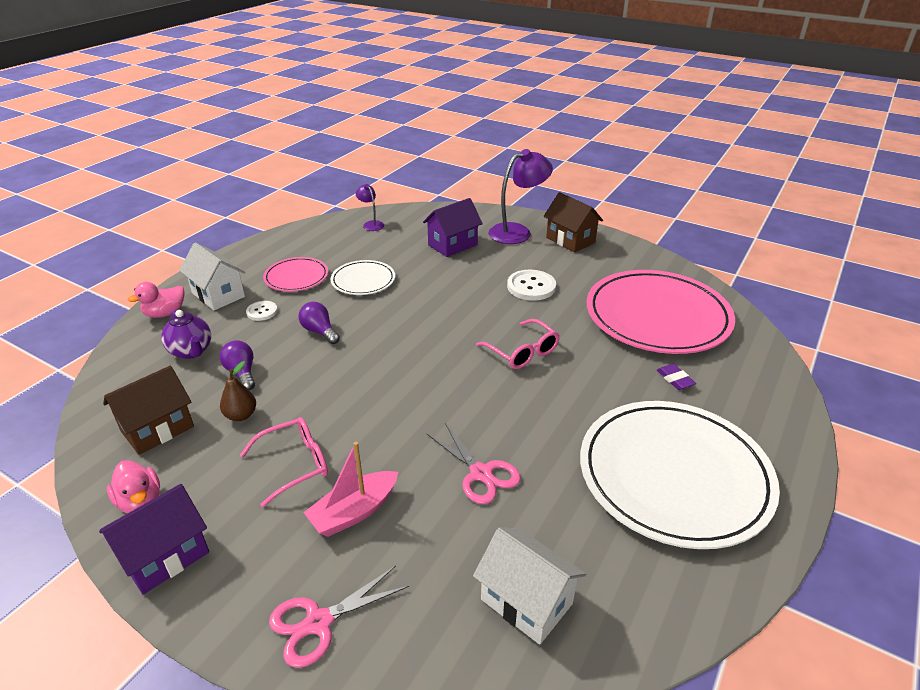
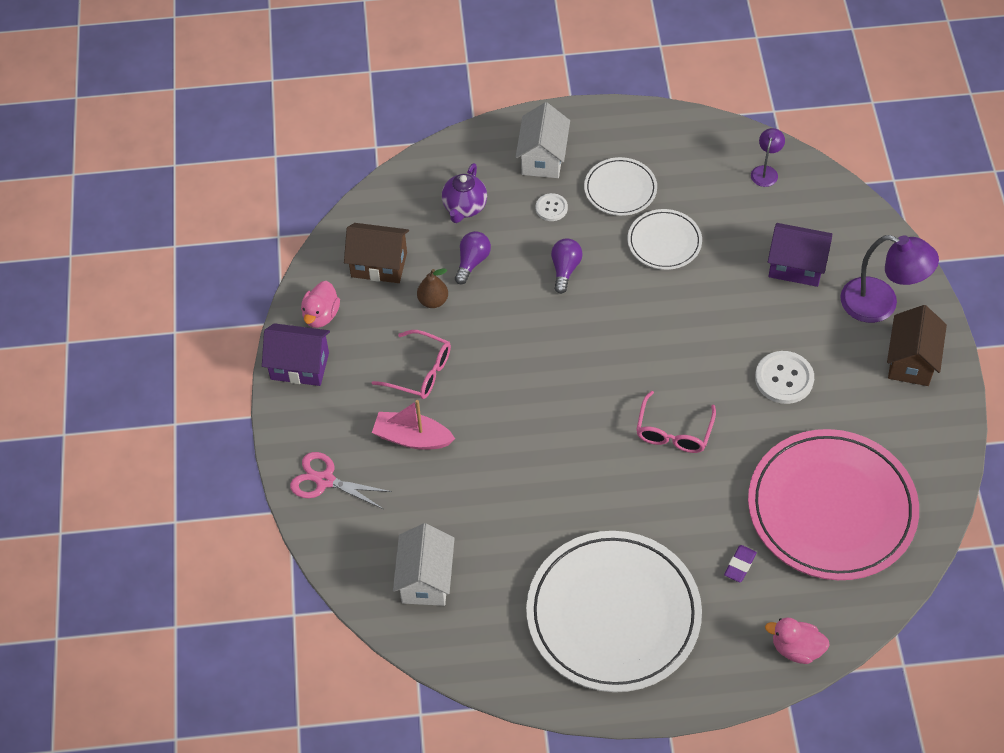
camera: 55 degrees right, 20 degrees up
pink duck [128,282,184,318] -> pink duck moved to [765,617,829,664]
pink plate [263,257,328,292] -> white plate [584,157,657,216]
pink scissors [426,423,521,504] -> none

